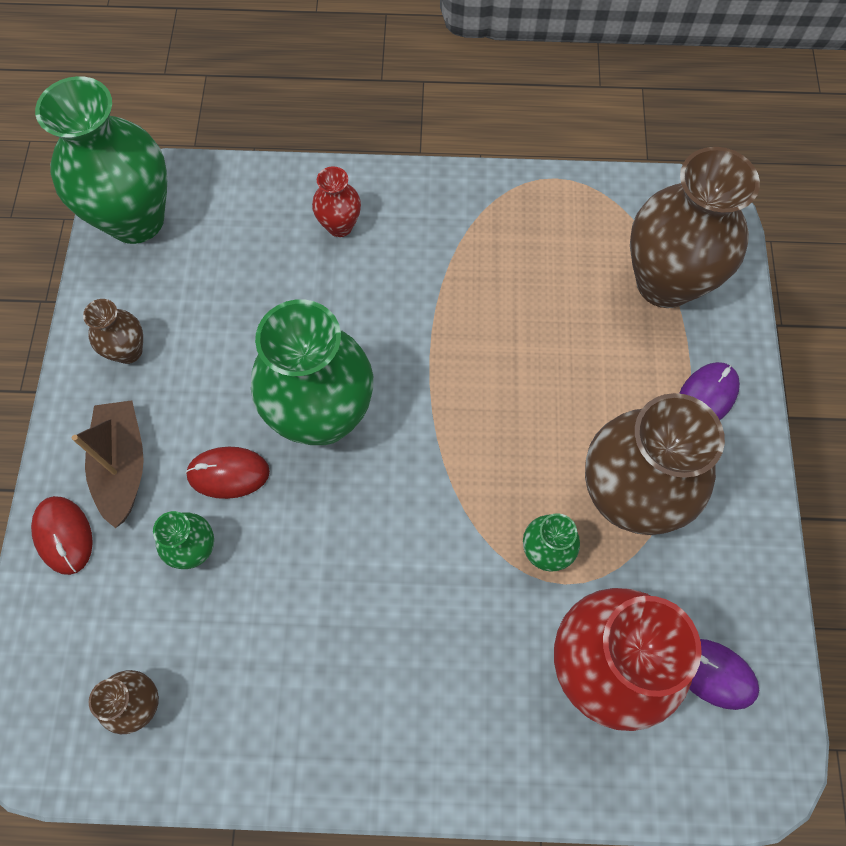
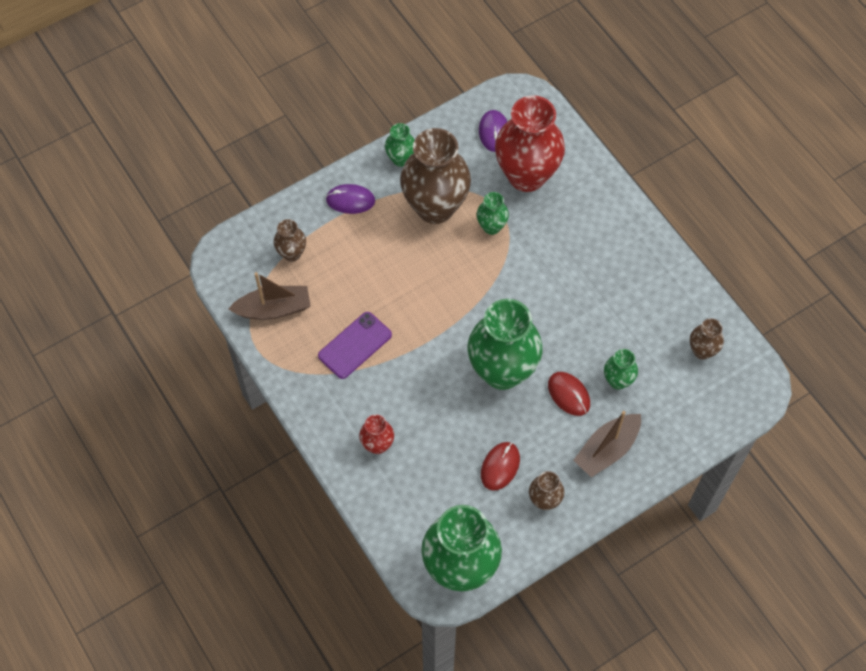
camera: 125 degrees left, 5 degrees down
red mouse [31,496,93,575] -> red mouse moved to [481,442,520,491]
brown vase [630,147,760,308] -> brown vase [274,219,306,262], size x0.46
none -> brown boat [229,272,311,320]
none -> purple phone [318,312,392,379]
none -> green vase [385,123,415,167]

